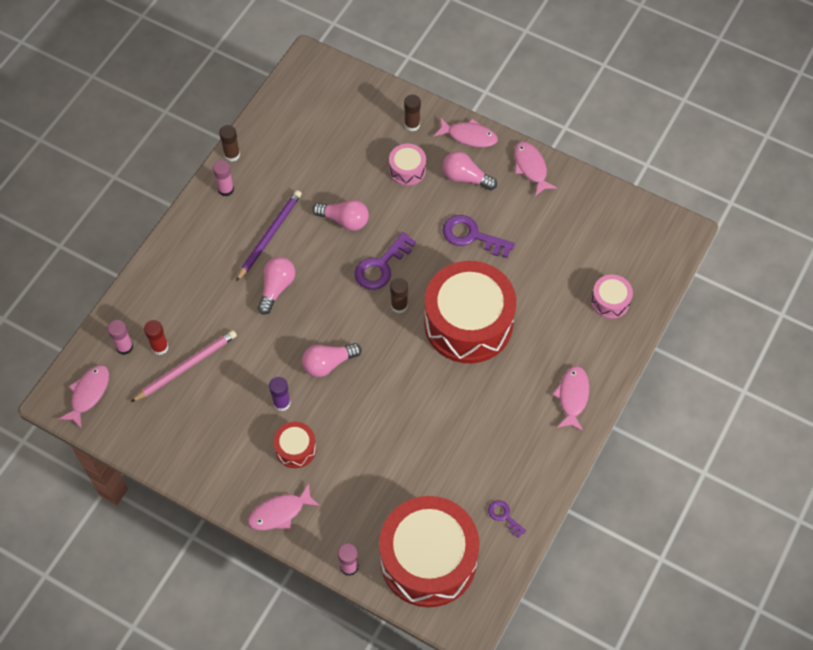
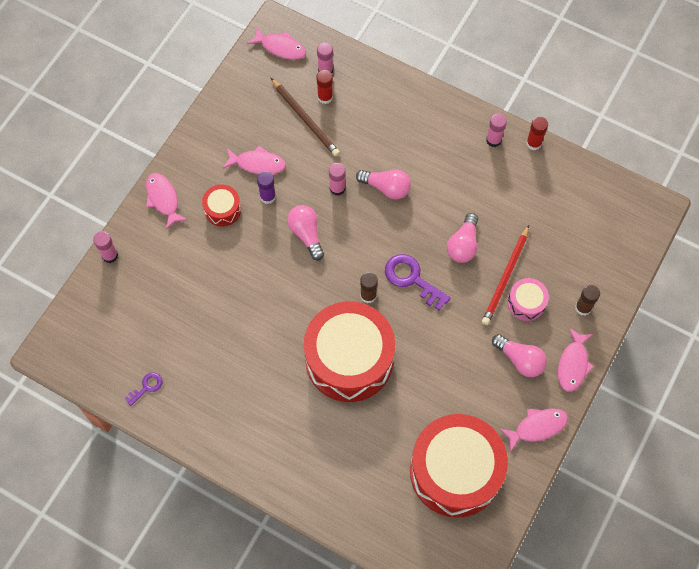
camera: 90 degrees right, 5 degrees up
pink pencil [131,330,237,402] -> brown pencil [271,78,340,157]
brown glue stick [219,125,240,162] -> red glue stick [526,117,548,150]
purple pencil [236,190,302,281] -> none
red drum [379,496,480,607] -> red drum moved to [410,414,508,518]
pink light bulb [442,151,497,190] -> pink light bulb turned 105 degrees clockwise [492,334,547,377]
purple key [442,215,515,258] -> none
pink fish [552,366,589,431] -> pink fish moved to [222,146,286,175]
pink drum [591,274,633,319] -> none
none -> pink glue stick [329,163,346,196]
none -> red pencil [482,225,529,325]

